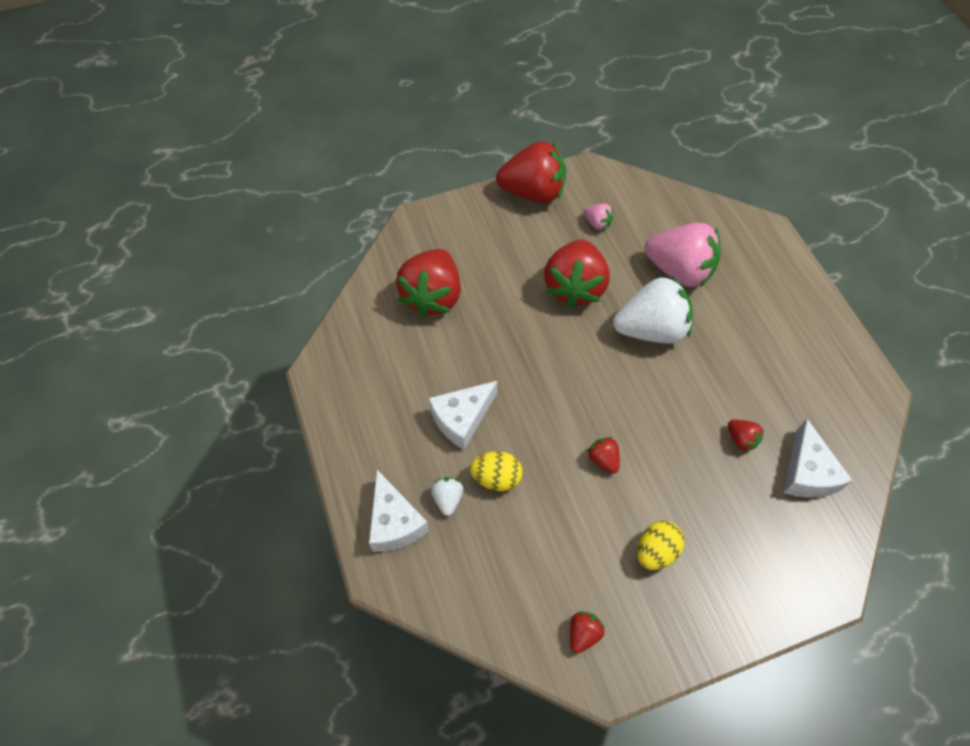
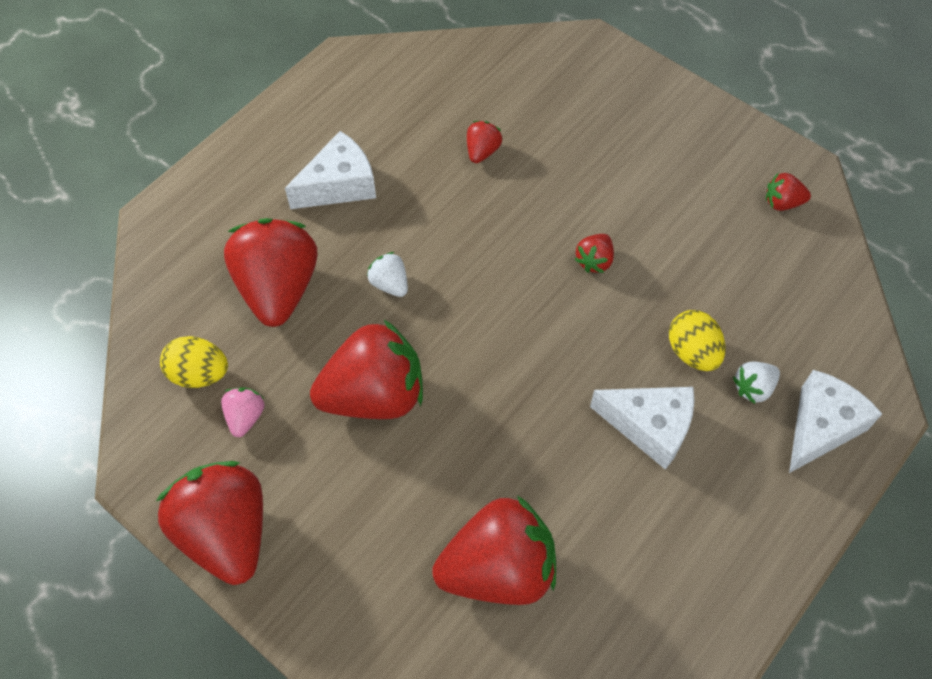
camera: 120 degrees left, 0 degrees up
white strawberry [613,275,692,344] -> white strawberry [367,252,408,297], size x0.44
yellow egg [637,521,685,570] -> yellow egg moved to [160,336,228,388]
pink strawberry [644,223,720,287] -> red strawberry [224,218,317,327]
white cheese [783,419,853,498] -> white cheese moved to [285,131,376,209]

